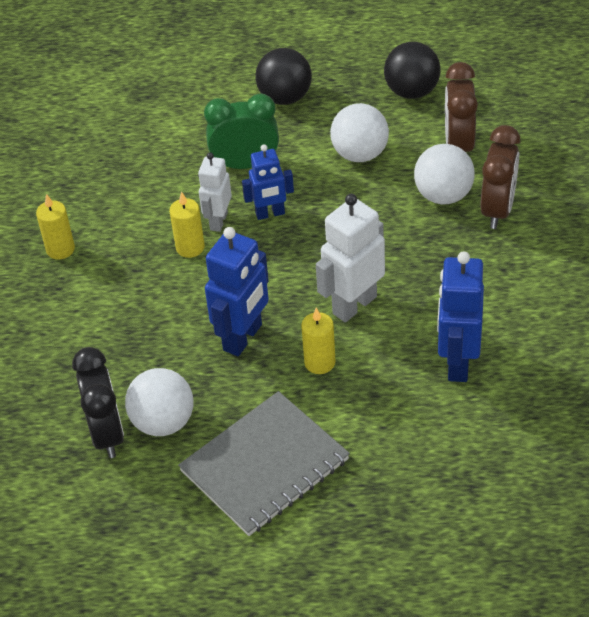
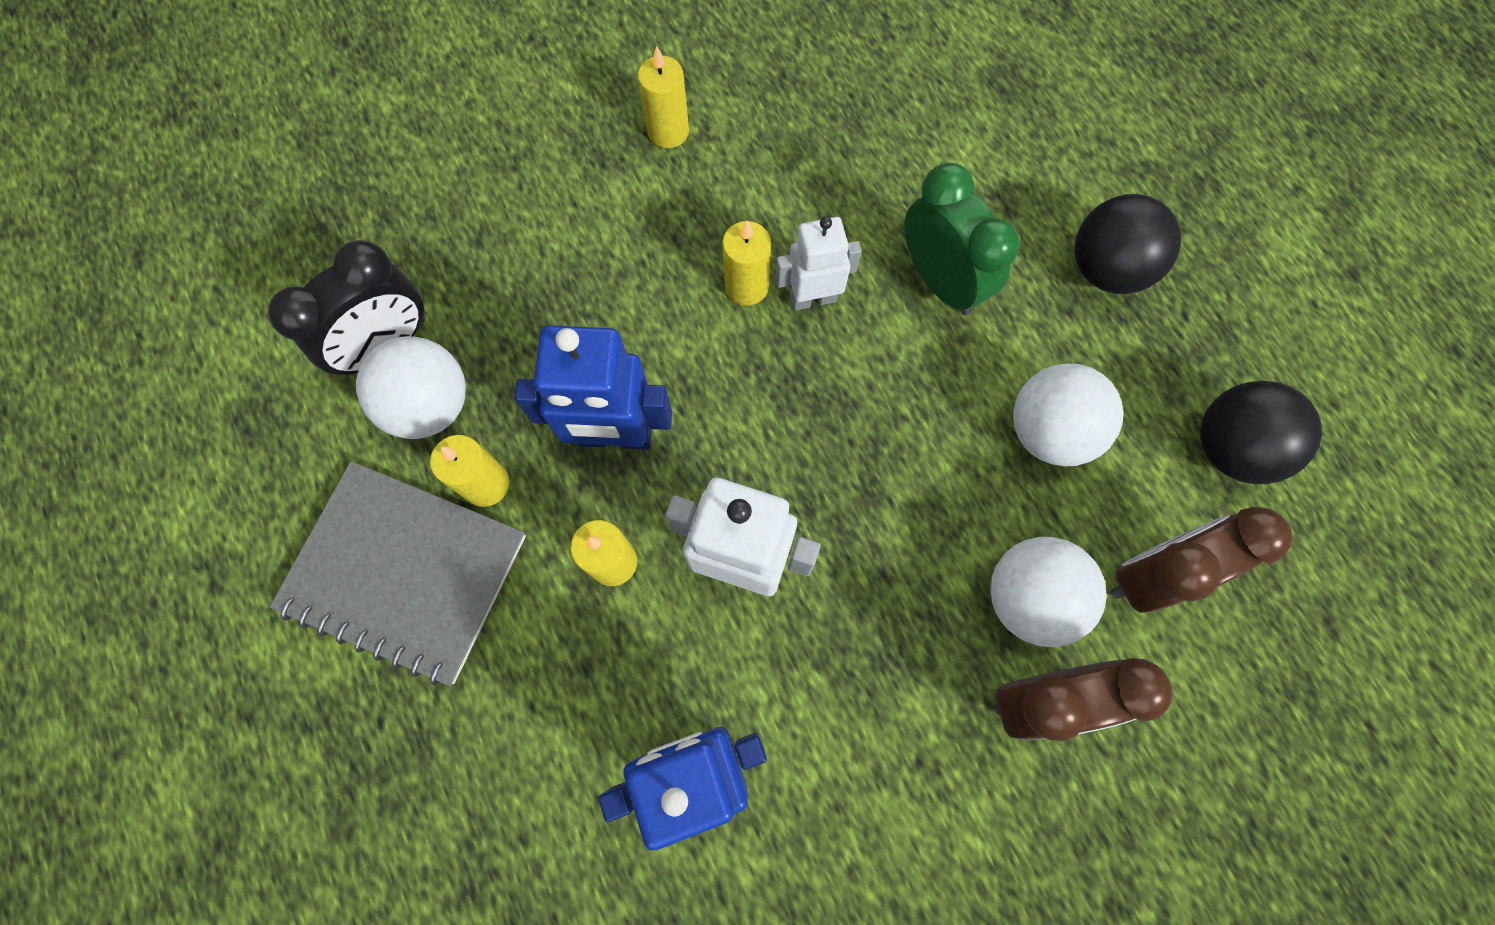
camera: 60 degrees right, 25 degrees up
blue robot [242,144,294,220] -> none
none -> yellow candle [430,435,509,507]

